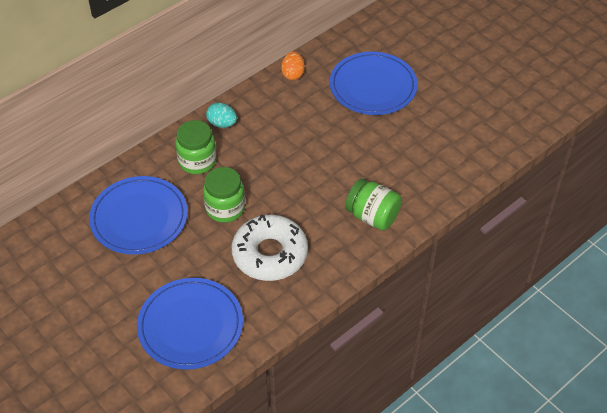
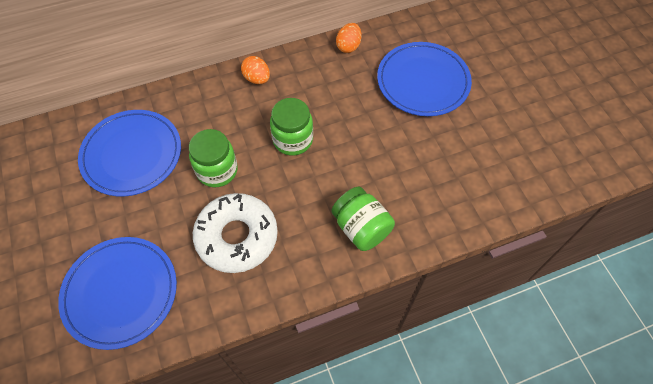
camera: 20 degrees right, 10 degrees up
green jar [175,120,216,174] -> green jar moved to [270,98,313,156]
turquoise egg [206,103,237,128] -> orange egg [241,56,270,84]

